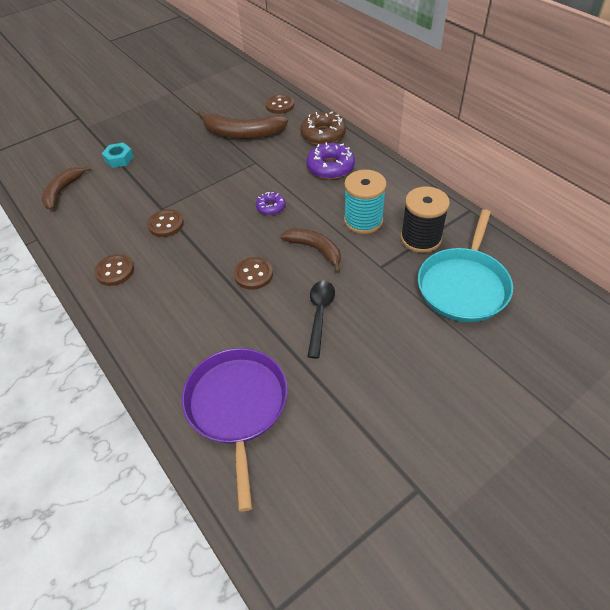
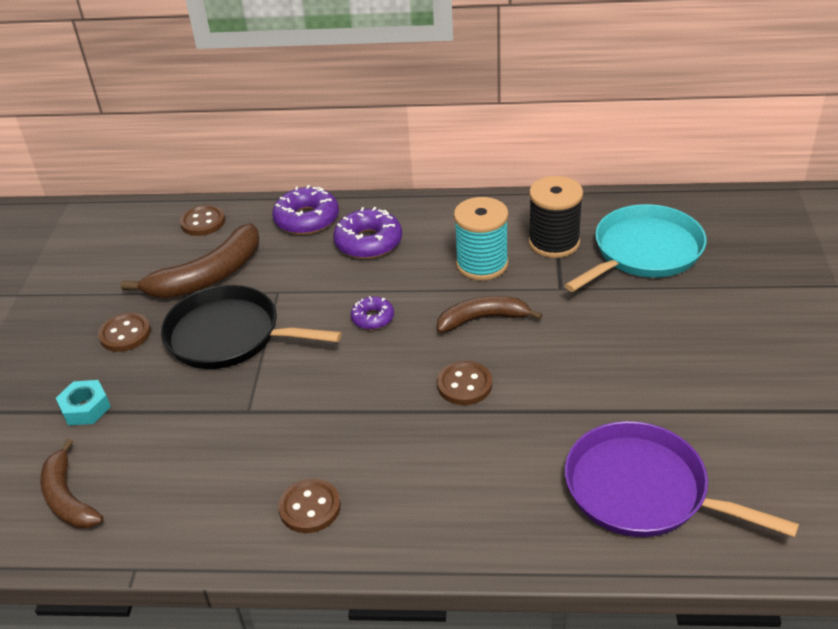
camera: 50 degrees left, 10 degrees down
brown button [147,209,184,237] -> brown button moved to [98,313,151,352]
brown donut [300,112,346,145] -> purple donut [272,185,339,235]
black spoon [307,281,335,359] -> none
turquoise pan [418,209,513,322] -> turquoise pan turned 105 degrees counterclockwise [565,204,707,292]
none -> black pan [161,285,342,369]

